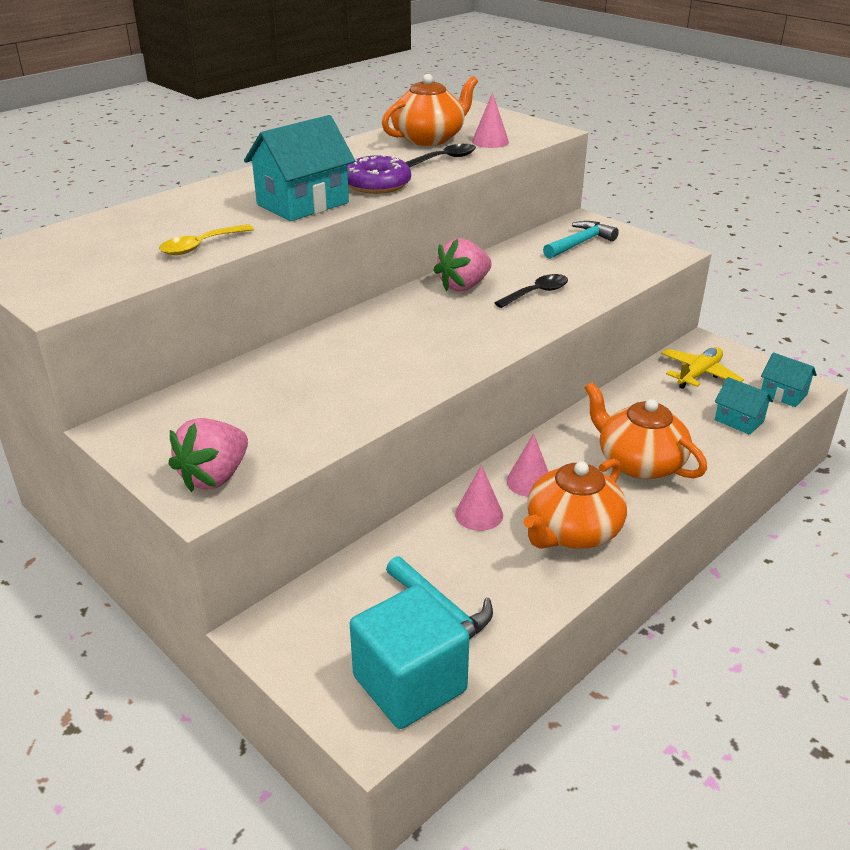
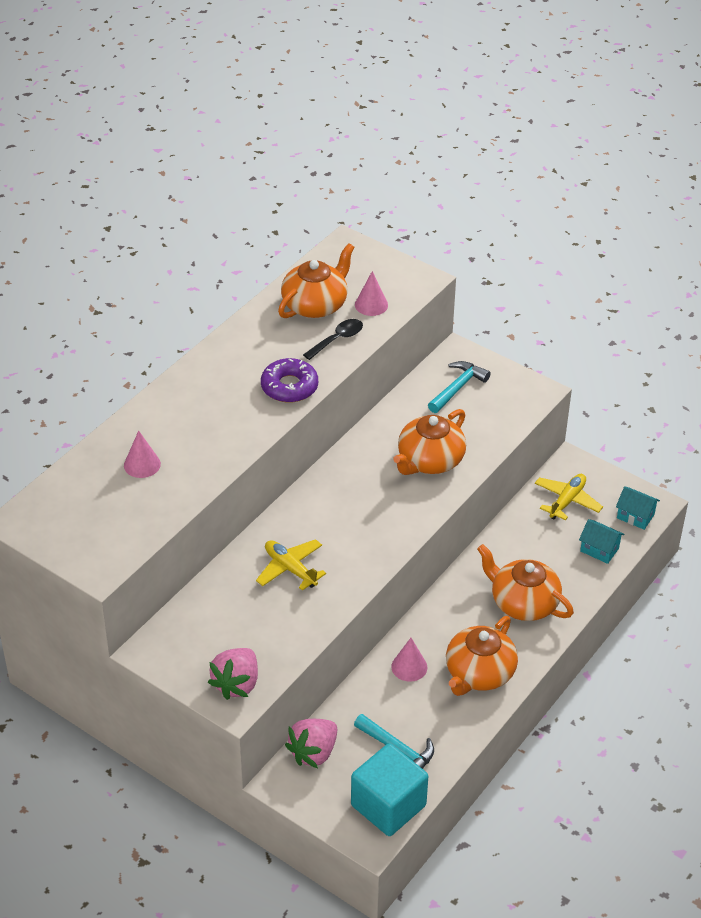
camera: 10 degrees left, 10 degrees up
yellow spoon [159,224,254,255] -> none
turquoise house [244,115,355,221] -> none
pink strawberry [433,238,492,292] -> pink strawberry moved to [285,719,337,768]
black spoon [494,274,568,308] -> orange teapot [393,409,466,475]
pink cone [506,433,549,497] -> pink cone moved to [124,430,161,478]
none -> yellow plane [256,539,326,591]

